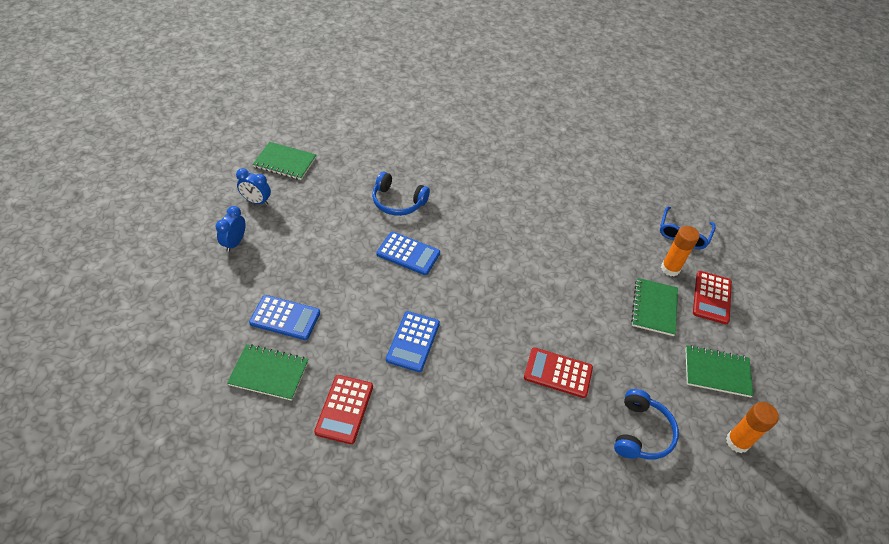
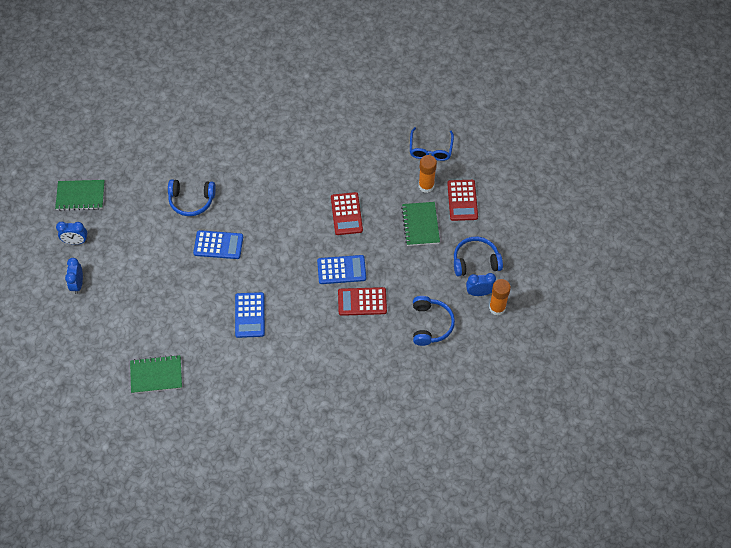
camera: 15 degrees left, 10 degrees up
blue calculator [249,295,320,340] -> blue calculator moved to [317,255,366,284]
red calculator [314,375,373,444] -> red calculator moved to [331,192,363,235]
green notebook [685,345,754,397] -> blue headphones [454,237,503,277]
none -> blue clock [466,273,496,296]

